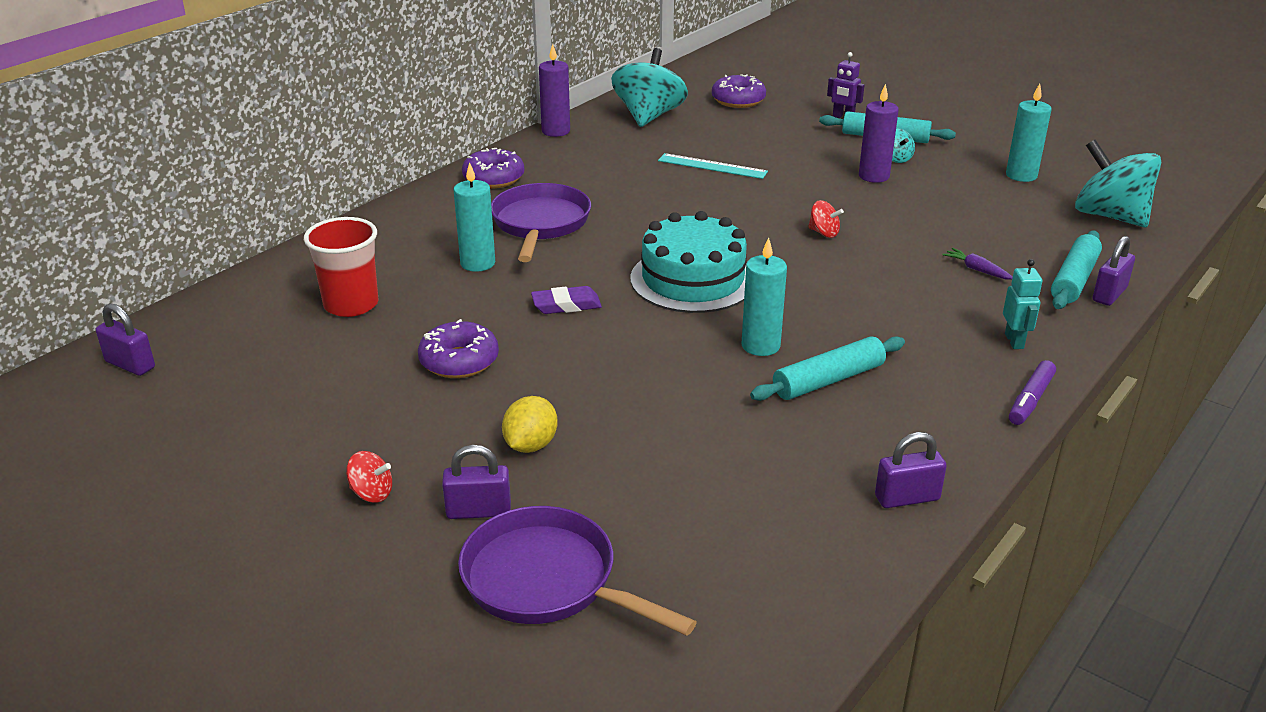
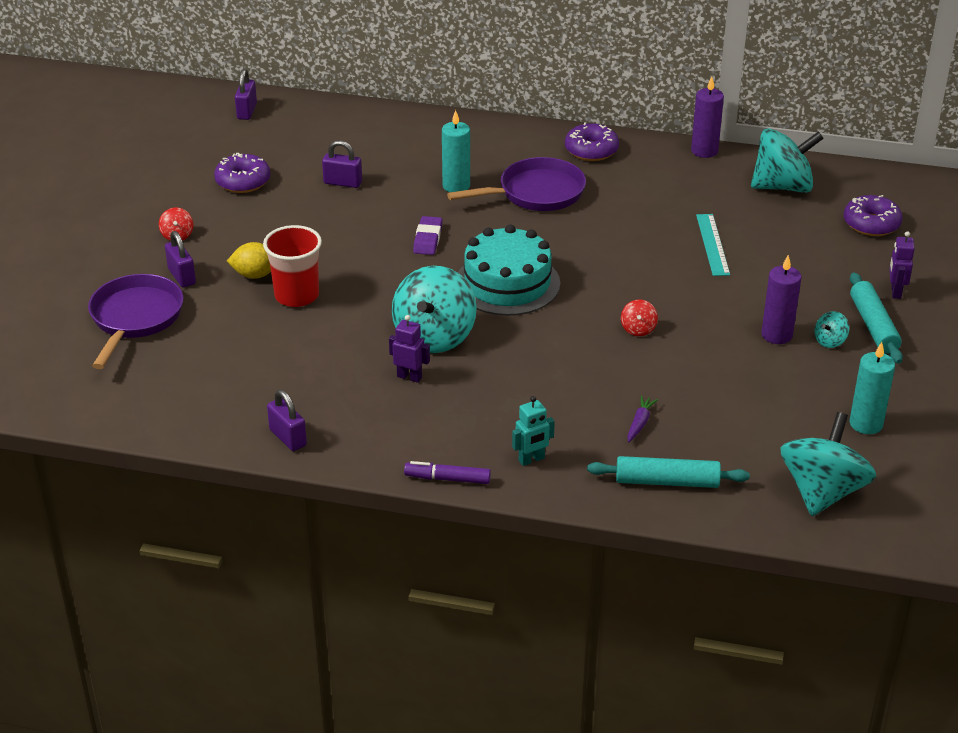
camera: 65 degrees right, 5 degrees up
red cup [304,217,378,317] -> red cup moved to [263,225,322,307]
purple donut [418,319,499,378] -> purple donut moved to [214,153,270,193]
purple eraser [531,286,602,314] -> purple eraser turned 45 degrees clockwise [413,216,442,255]
turquoise candle [741,237,787,356] -> turquoise spinning top [392,266,477,353]
turquoise rolling pin [750,336,905,401] -> purple robot [389,315,430,383]
purple padlock [1093,236,1135,306] -> purple padlock moved to [322,140,362,188]

